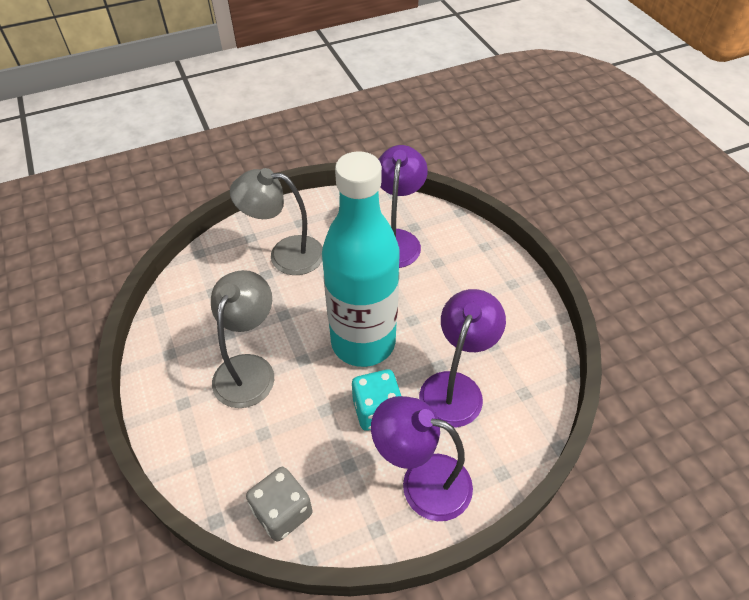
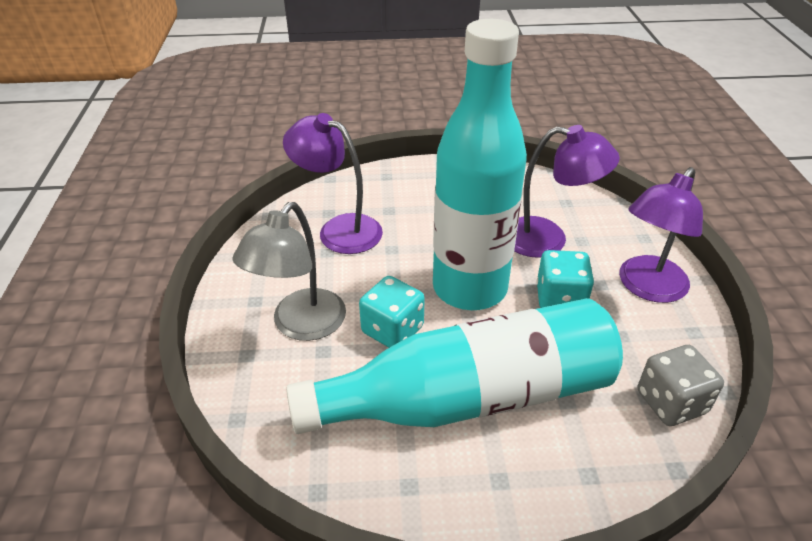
camera: 70 degrees left, 10 degrees down
grey lamp [211,270,274,408] -> turquoise bottle [286,298,623,434]
purple lamp [419,289,506,428] -> purple lamp turned 150 degrees clockwise [514,125,620,258]
none -> turquoise dice [359,276,425,348]

